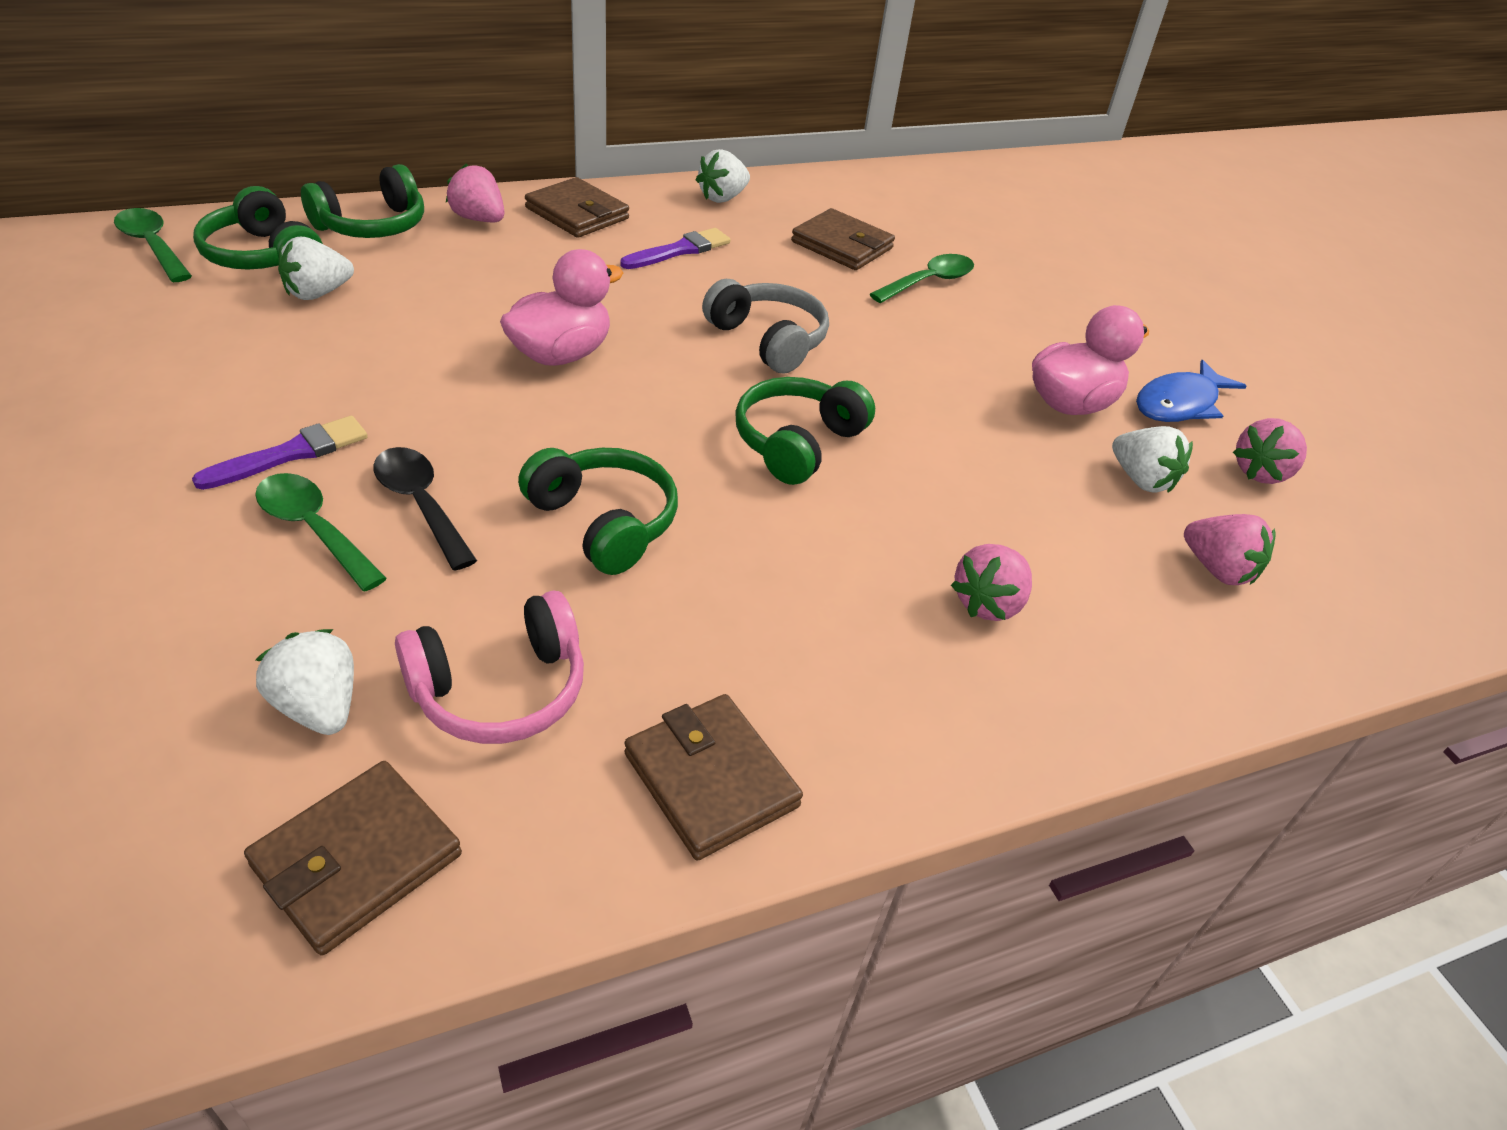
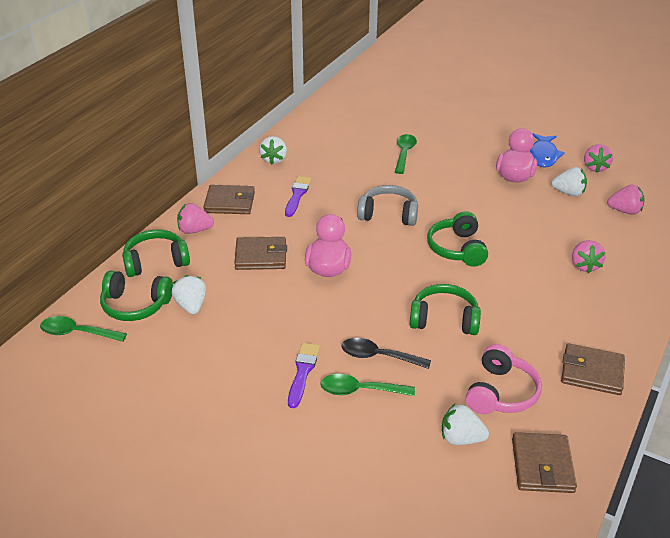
camera: 35 degrees left, 5 degrees down
white strawberry [278,237,354,300] -> white strawberry turned 150 degrees clockwise [171,275,206,314]
green headphones [301,164,424,238] -> green headphones turned 120 degrees counterclockwise [122,229,190,277]
brown wallet [791,208,895,270] -> brown wallet moved to [234,237,287,270]

